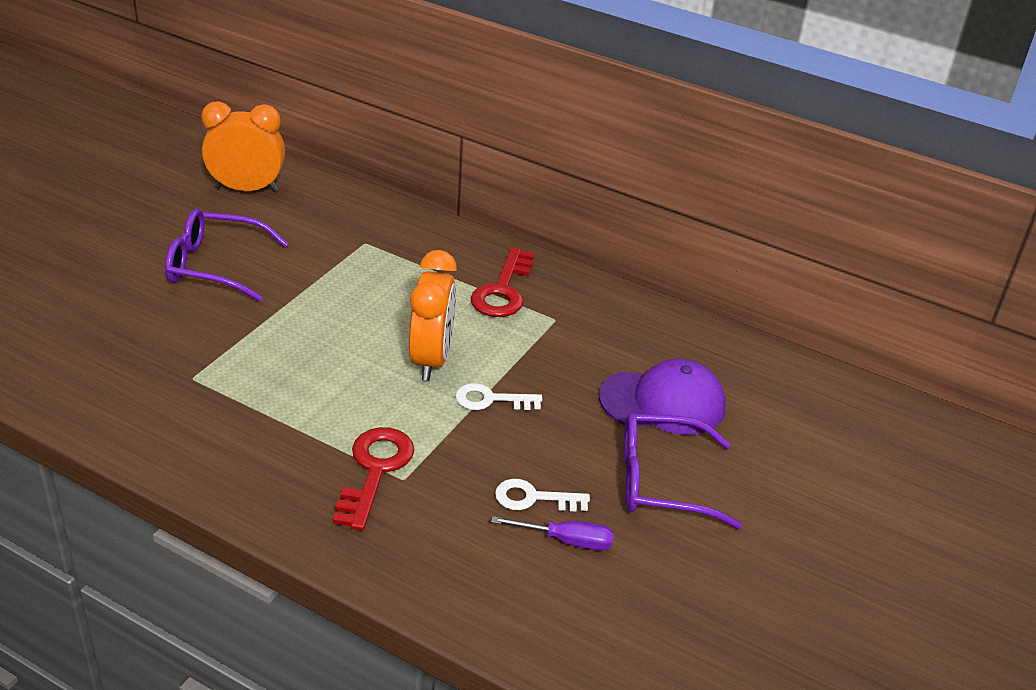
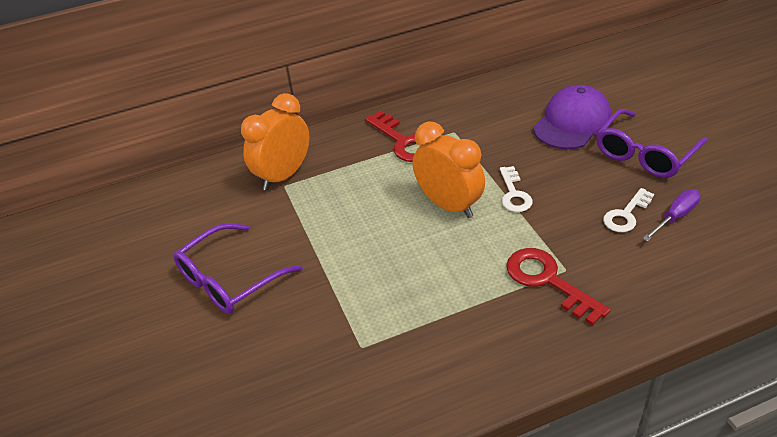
camera: 45 degrees left, 5 degrees up
orange clock [201,101,285,192] -> orange clock moved to [241,93,310,190]
white key [455,383,542,410] -> white key turned 45 degrees counterclockwise [500,166,533,212]

